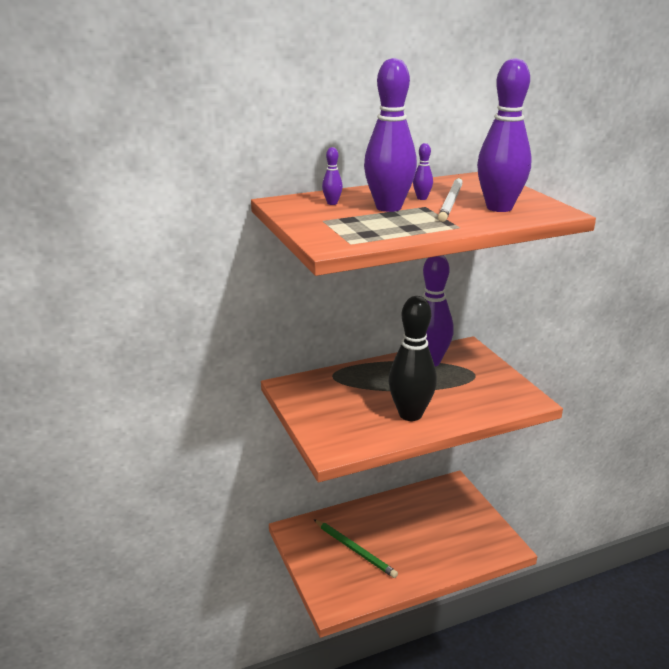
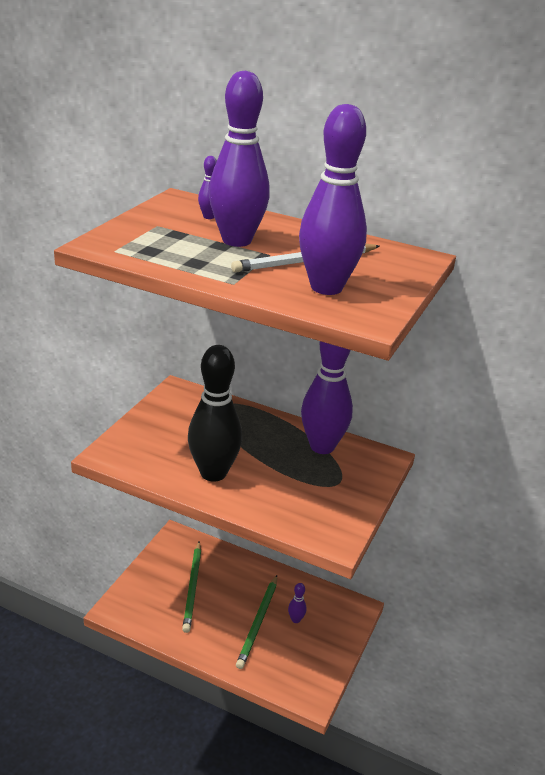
camera: 45 degrees right, 5 degrees up
purple bowling pin [413,143,433,200] -> purple bowling pin moved to [288,583,306,623]
none -> green pencil [236,575,277,669]

